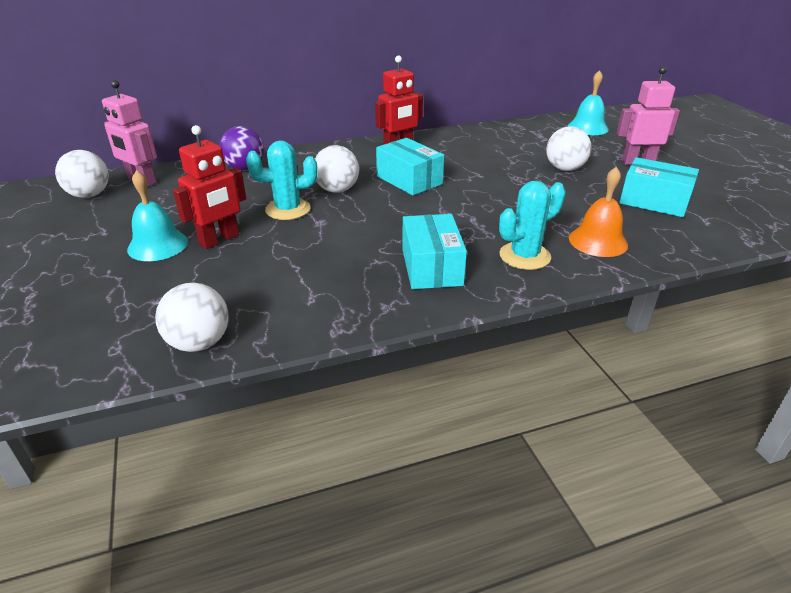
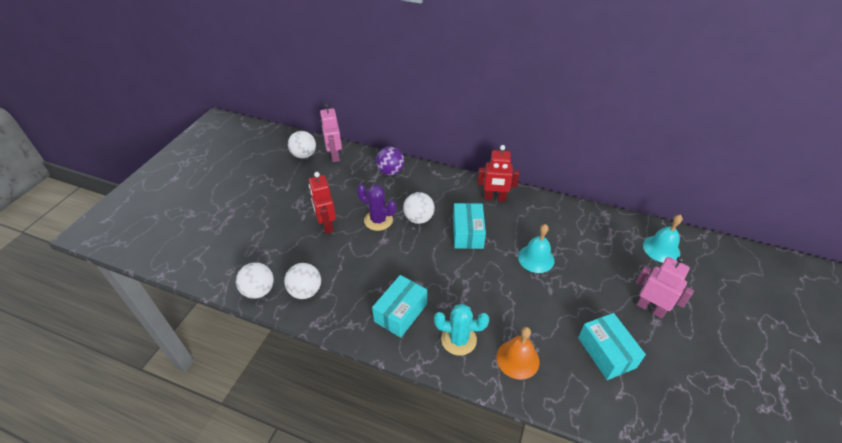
camera: 40 degrees right, 10 degrees up
turquoise bell [127,170,188,261] -> turquoise bell moved to [518,224,555,273]
red robot [173,125,246,249] -> red robot turned 75 degrees clockwise [309,172,336,234]
turquoise cactus [246,140,318,220] -> purple cactus [357,184,396,231]
white ball [546,126,592,171] -> white ball moved to [284,263,321,299]

